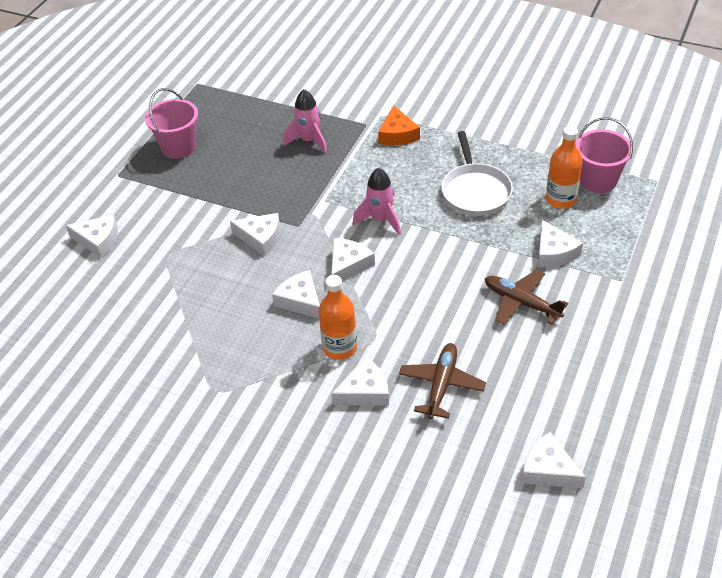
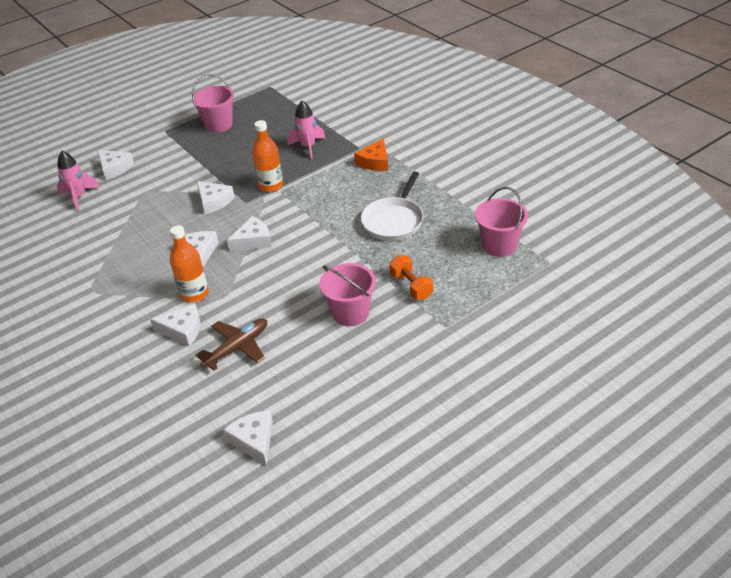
camera: 30 degrees right, 5 degrees down
pink rocket [353,168,401,235] -> pink rocket moved to [57,151,100,211]
brown plane [485,270,568,325] -> pink bucket [319,263,376,326]
white cheese [538,220,583,267] -> orange dumbbell [389,255,433,300]
orange bottle [546,126,583,209] -> orange bottle moved to [252,120,283,192]

